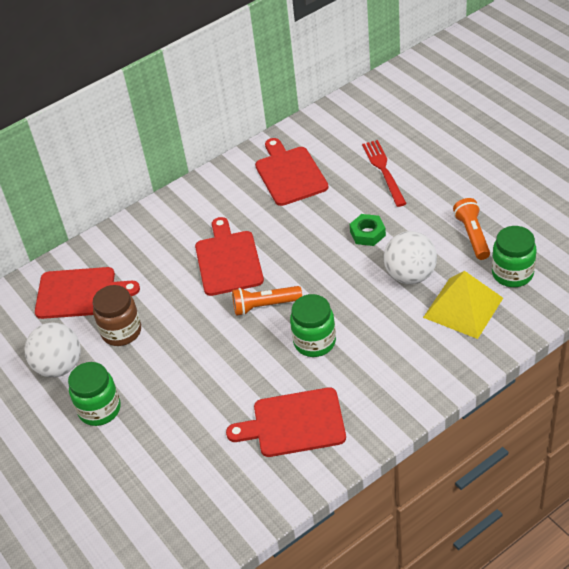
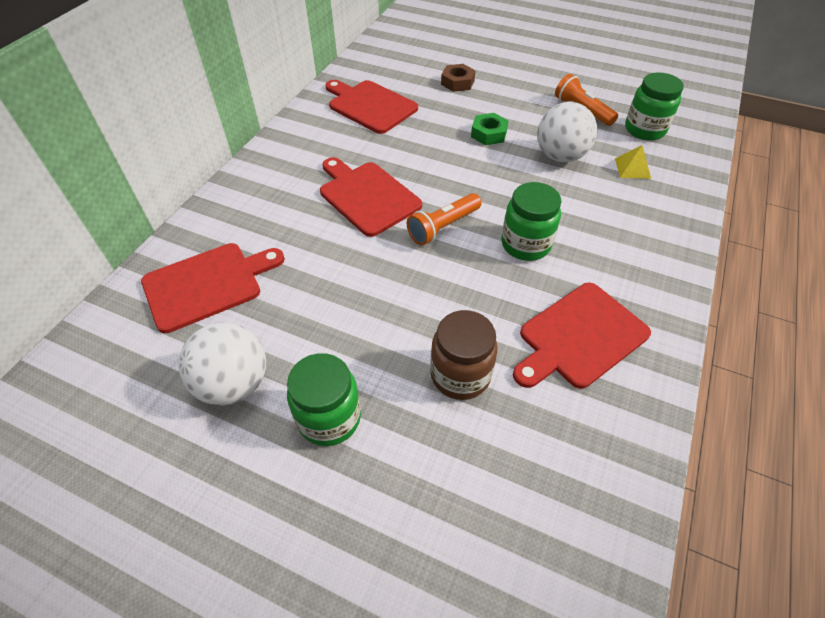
camera: 35 degrees left, 5 degrees up
brown jar [93,285,141,346] -> brown jar moved to [430,310,498,400]
red fork [362,140,407,207] -> brown nut [441,64,476,92]
yellow pyramid [423,271,503,339] -> yellow pyramid [615,145,651,179], size x0.49

